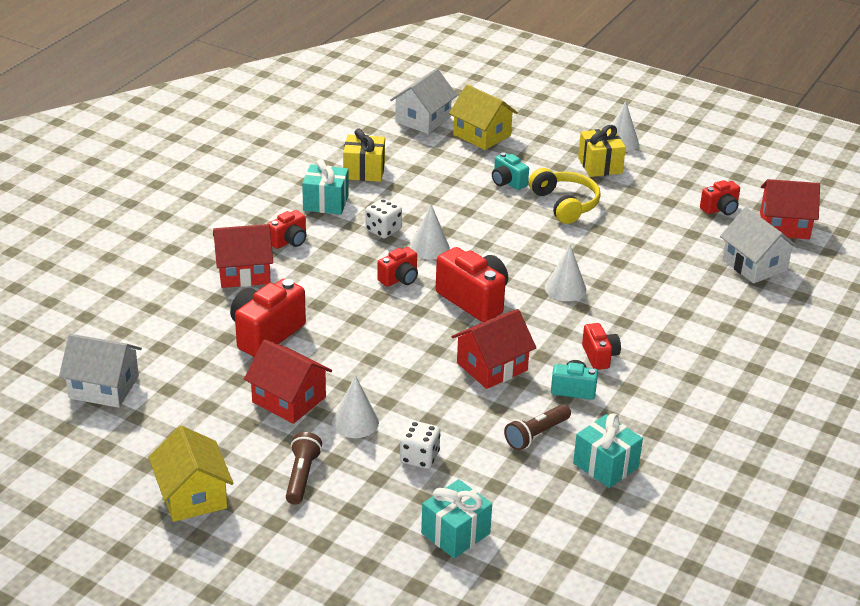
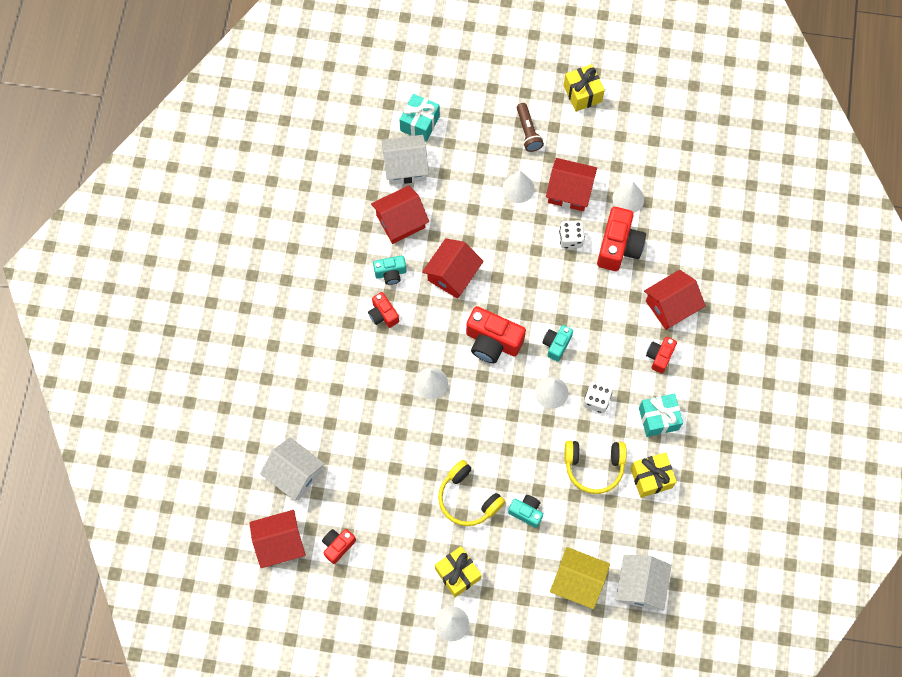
camera: 160 degrees right, 35 degrees up
white house [59,334,142,408] -> white house moved to [381,135,429,185]
yellow house [148,426,234,522] -> yellow gift [564,64,605,112]
red camera [377,247,418,287] -> turquoise camera [542,325,573,361]
white dice [400,420,440,469] -> white dice moved to [559,220,585,249]
brown flashlight [504,404,571,450] -> red house [371,185,429,244]
turquoise gift [573,413,643,488] -> none
none -> yellow headphones [564,441,627,494]
none -> white cone [612,182,644,213]

